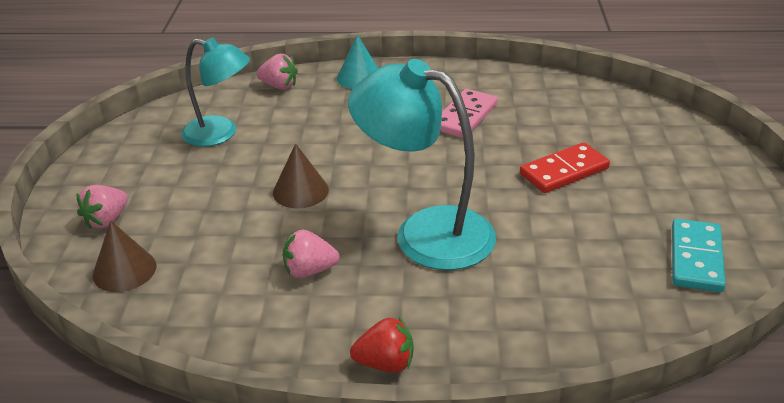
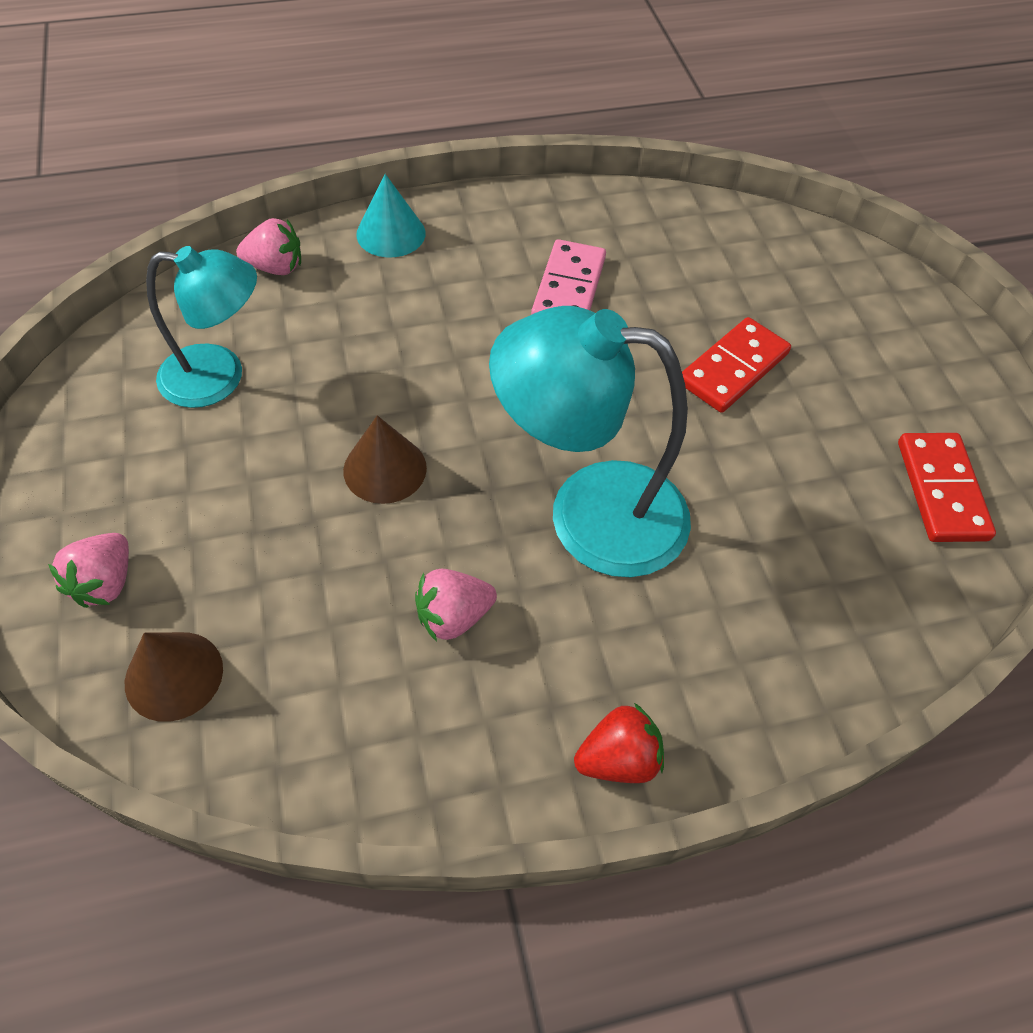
camera: 20 degrees left, 20 degrees up
turquoise domino [672,219,726,292] -> red domino [898,433,996,542]

